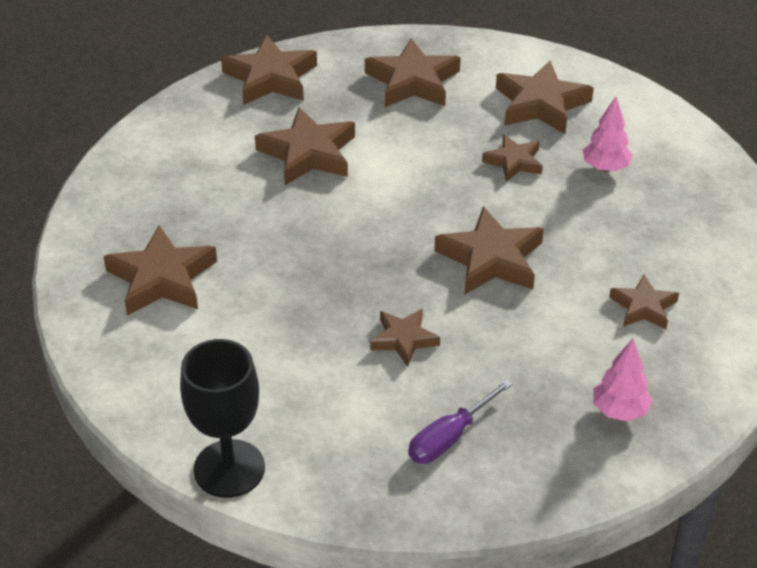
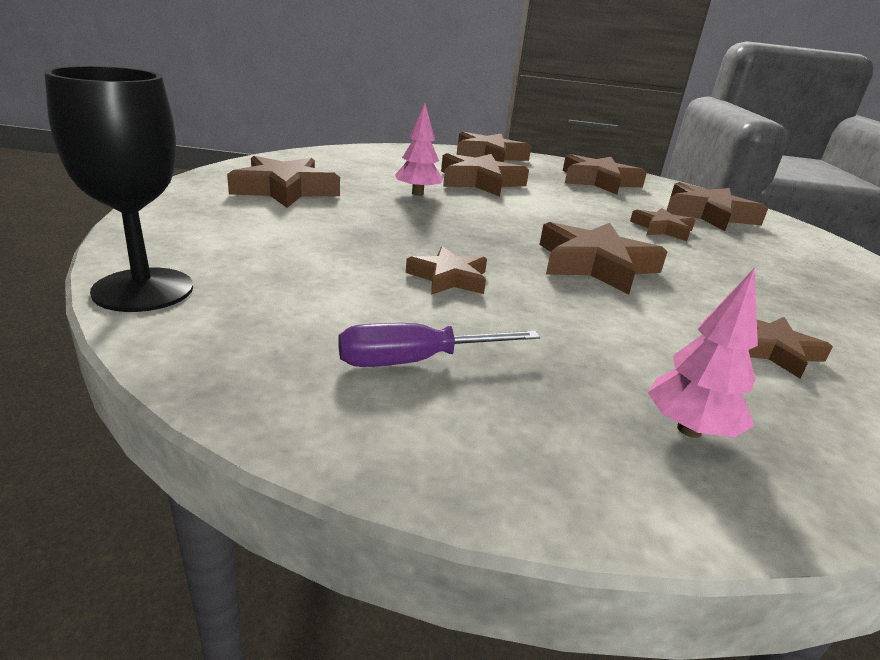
camera: 25 degrees right, 15 degrees down
pink tree [583,97,633,172] -> pink tree moved to [395,103,443,196]

